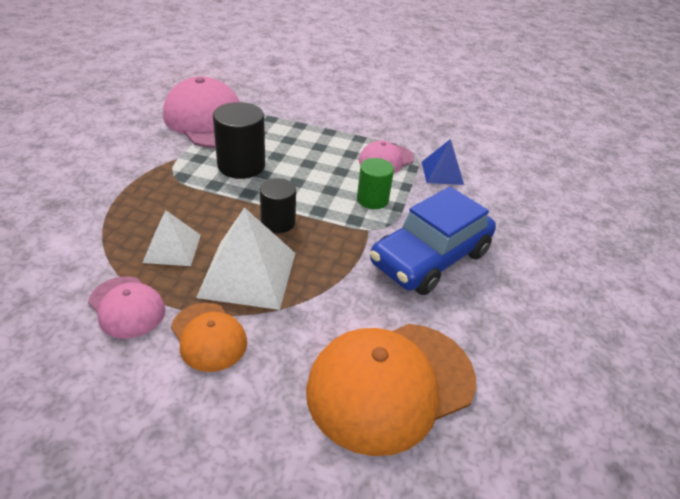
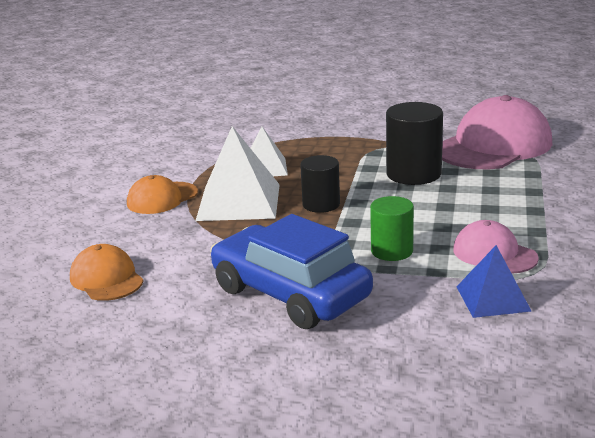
camera: 90 degrees right, 15 degrees down
pink cap [88,277,165,339] -> none
orange cap [306,324,476,456] -> orange cap [70,244,144,301], size x0.53

